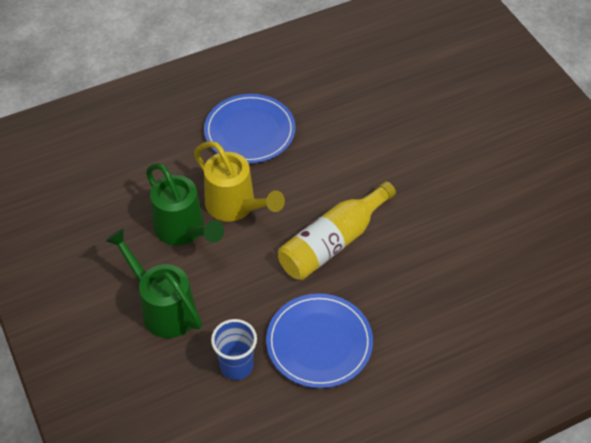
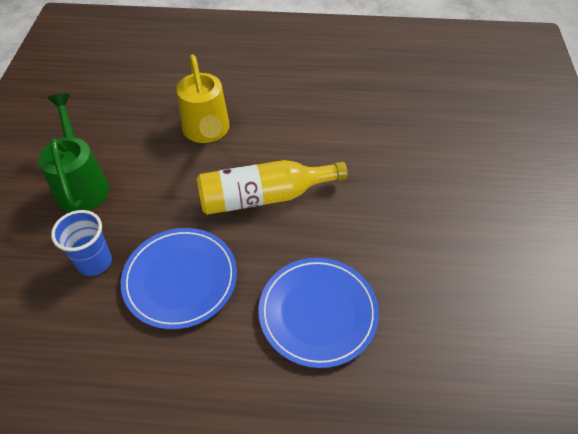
camera: 30 degrees right, 0 degrees up
green watering can [146,163,224,246] -> none
blue plate [204,94,296,163] -> blue plate moved to [258,258,379,368]

